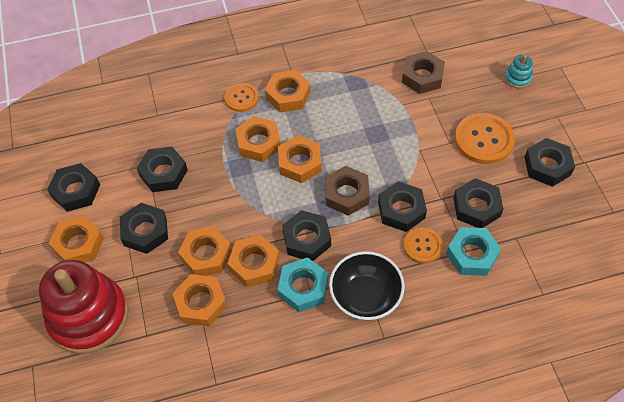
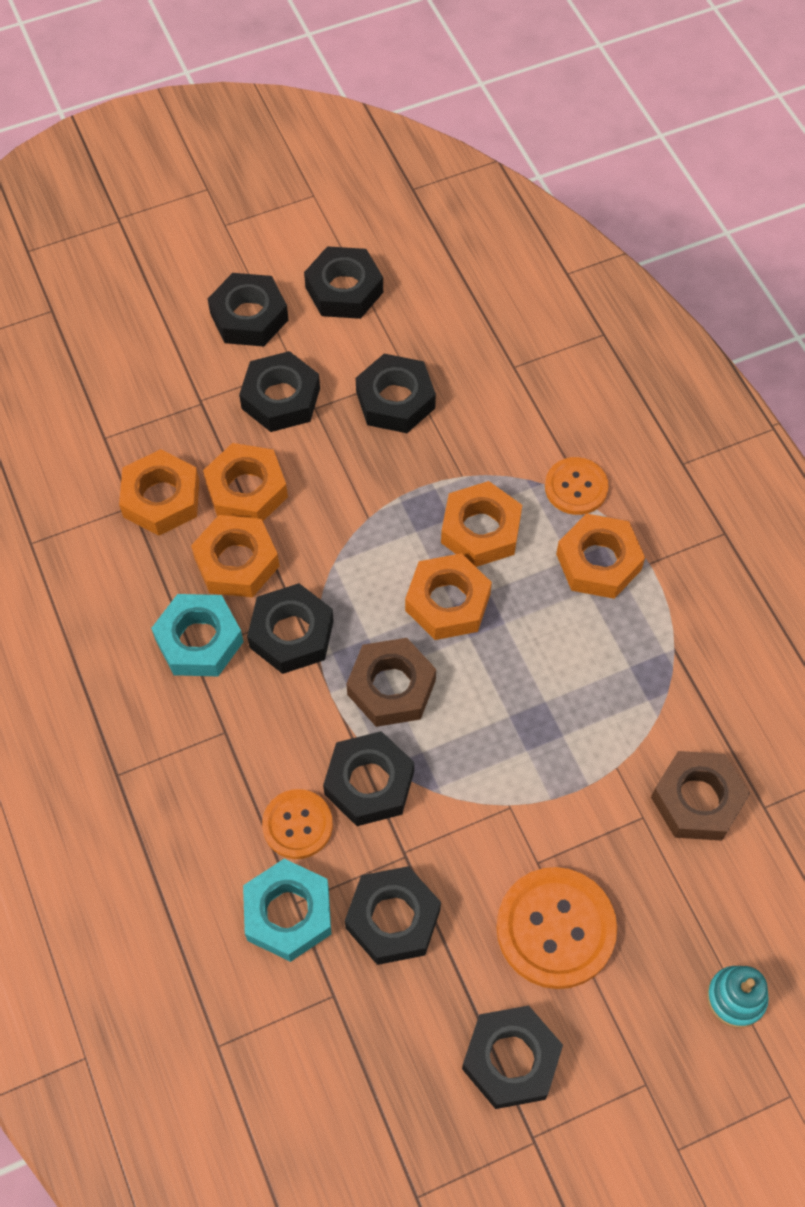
camera: 80 degrees right, 5 degrees up
red stacking toy [39,260,129,354] -> none
orange nut [49,215,104,262] -> black nut [208,273,288,346]
black bowl [329,251,405,320] -> none

